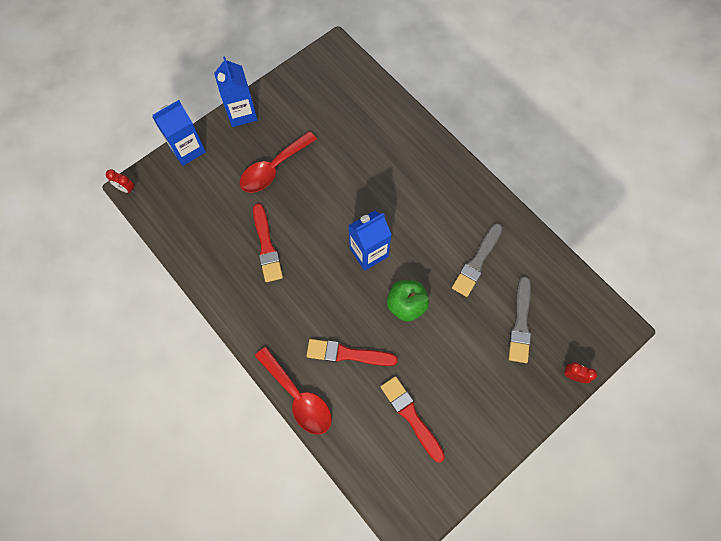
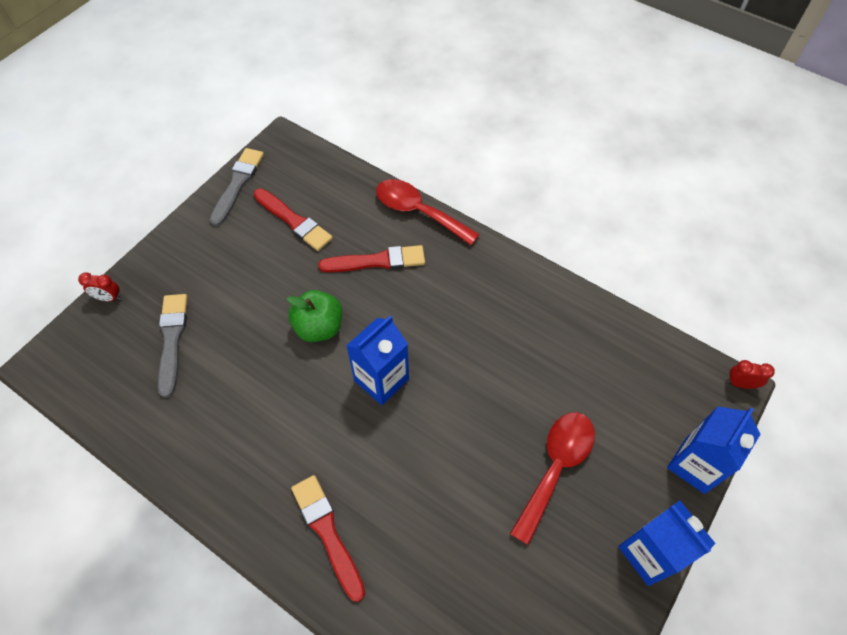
camera: 165 degrees right, 10 degrees down
red brush [253,204,283,282] -> red brush moved to [291,475,365,602]
grey brush [452,223,502,297] -> grey brush moved to [210,148,264,226]

